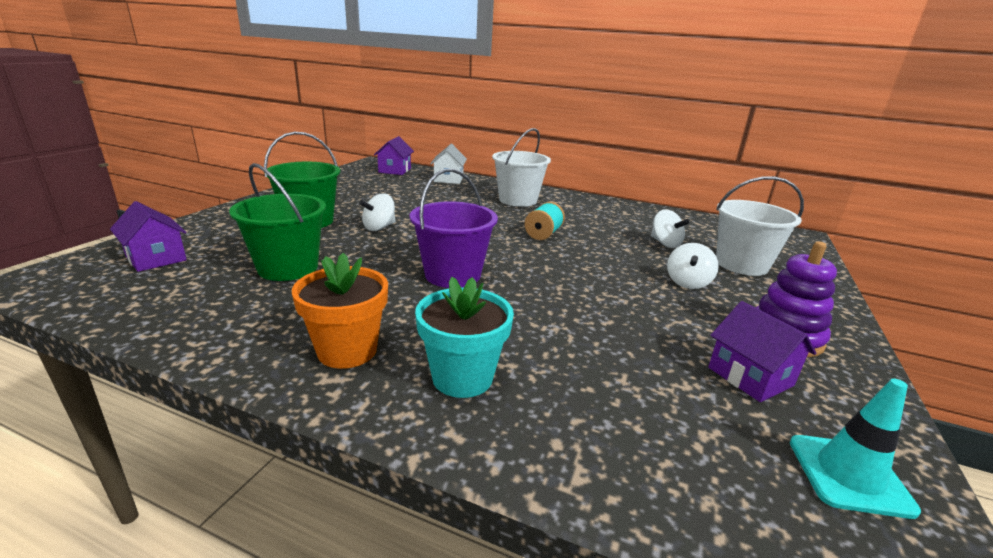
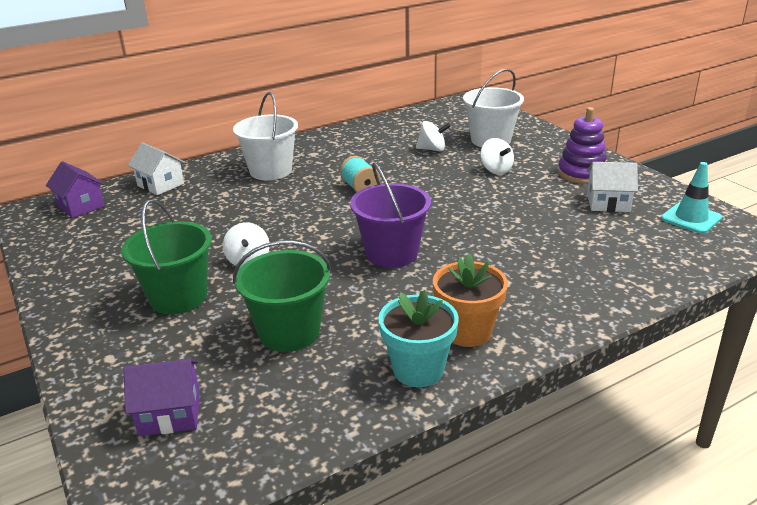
camera: 50 degrees left, 5 degrees up
turquoise flower pot [415,277,514,398] -> turquoise flower pot moved to [378,290,459,387]
purple house [708,301,816,402] -> white house [587,162,638,212]

